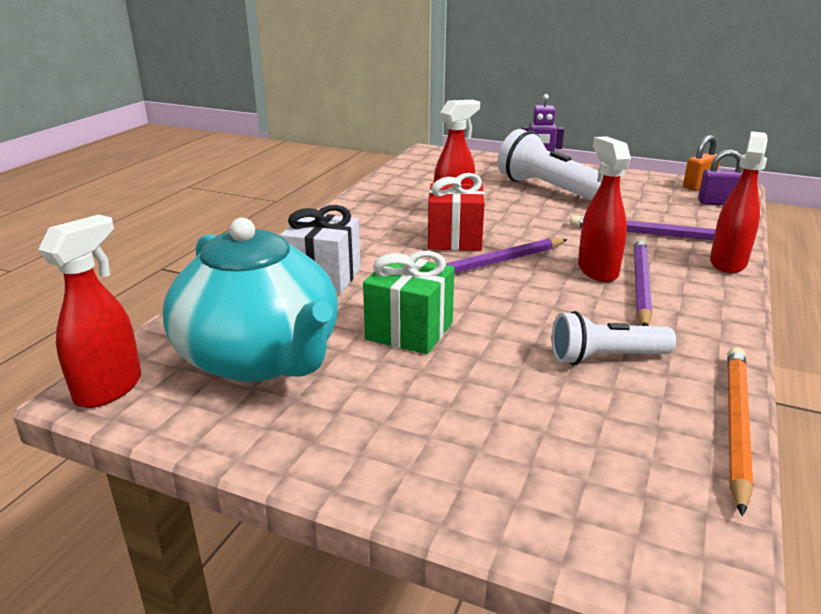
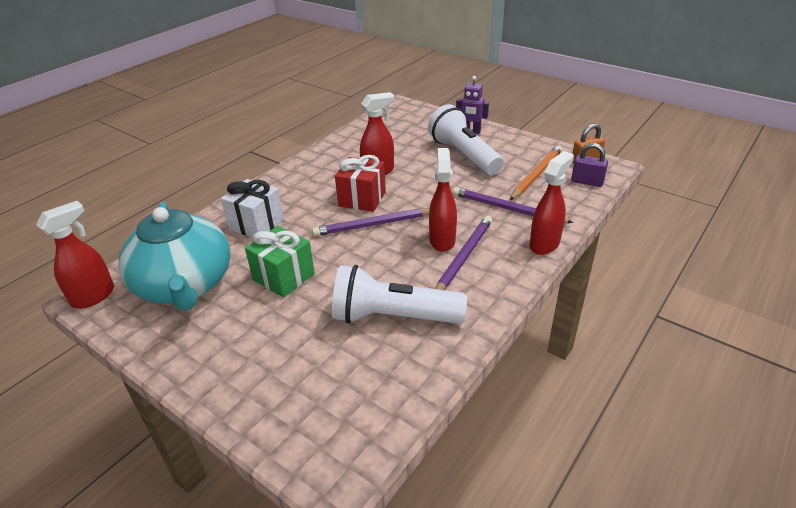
camera: 15 degrees right, 10 degrees up
white flashlight [552,311,676,365] -> white flashlight [332,265,467,324], size x1.63
orange pencil [727,347,753,516] -> orange pencil moved to [510,145,562,200]

